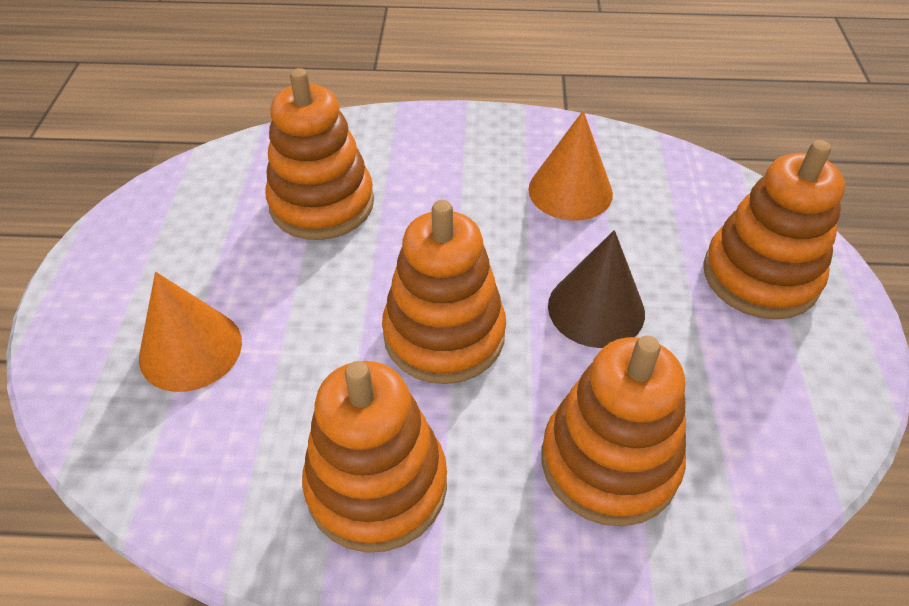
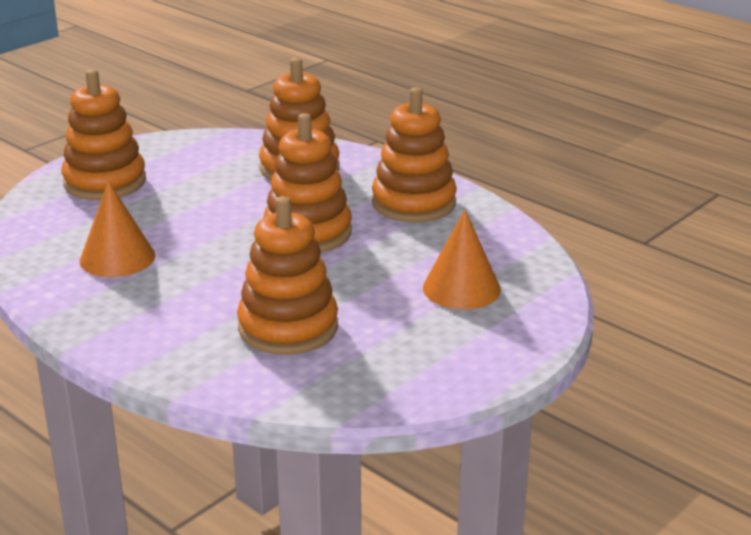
camera: 140 degrees left, 20 degrees down
brown cone [548,230,645,348] -> none

